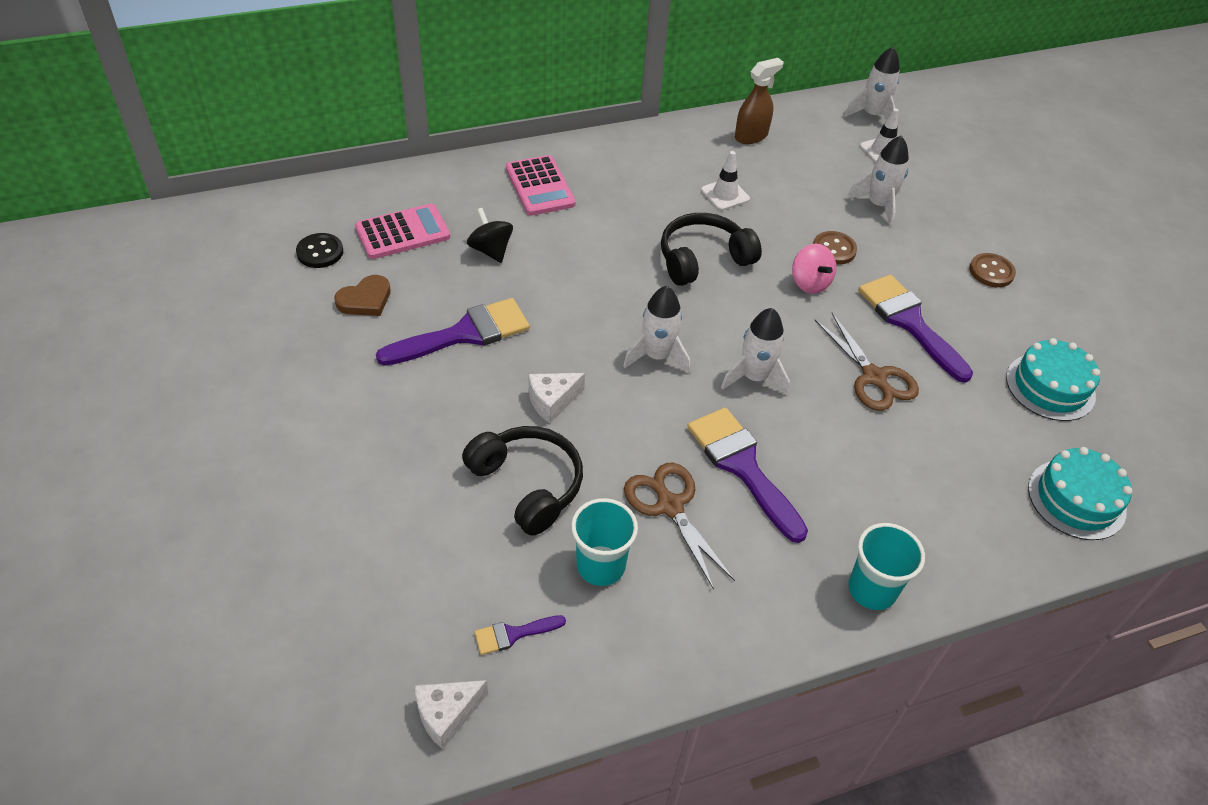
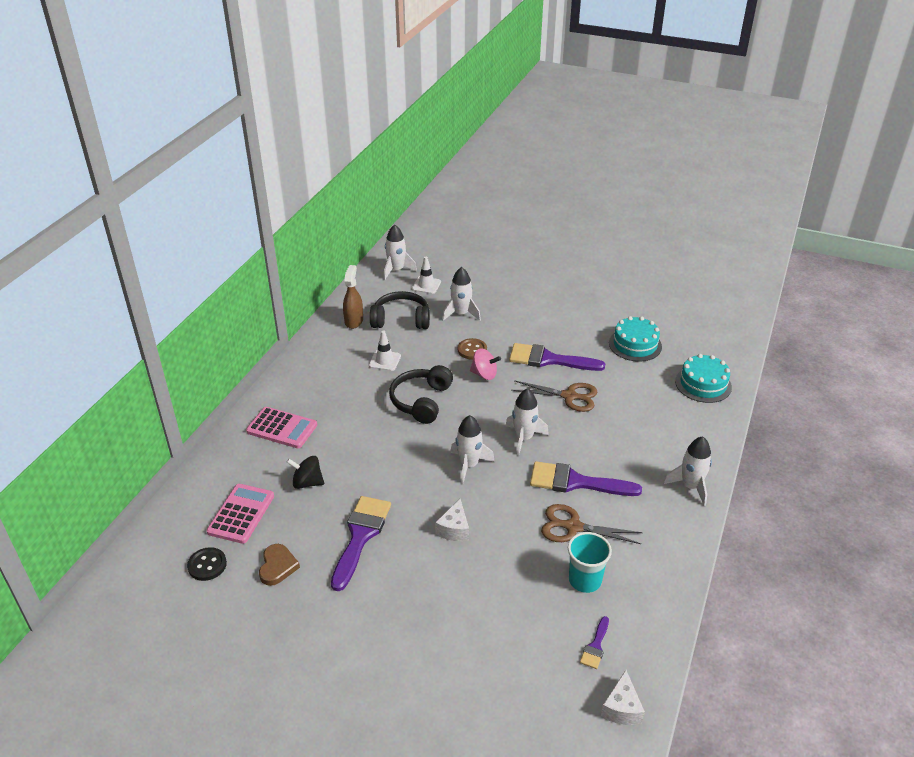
camera: 45 degrees left, 10 degrees down
black headphones [462,426,583,536] -> black headphones moved to [370,291,430,329]
turquoise cup [848,523,925,610] -> white rocket [664,436,712,506]
brown button [969,253,1016,287] -> none

